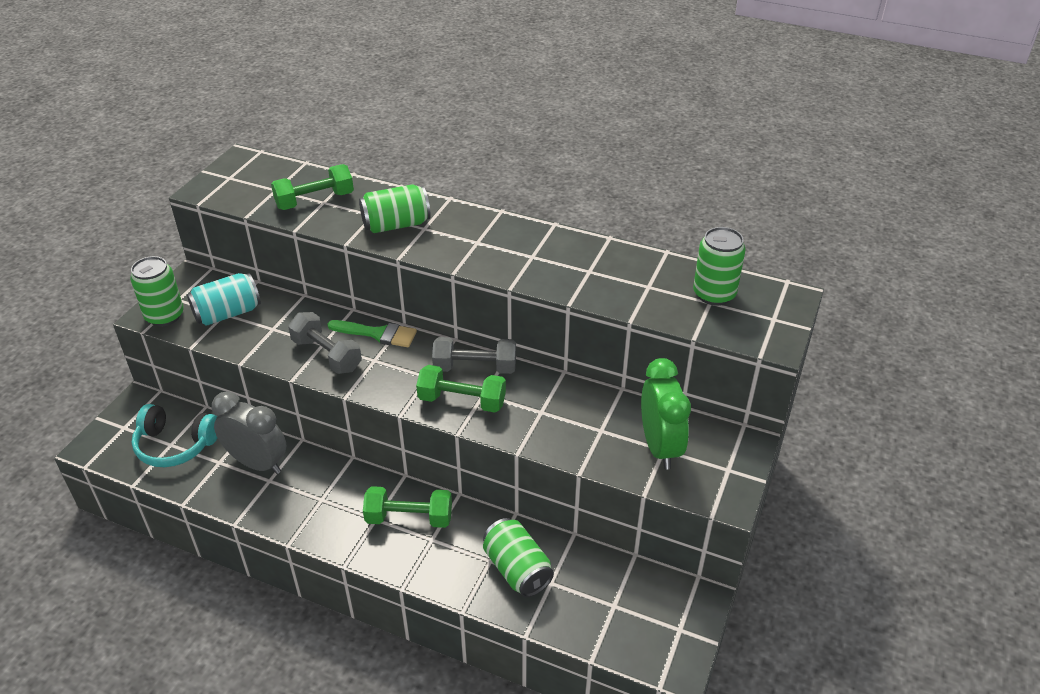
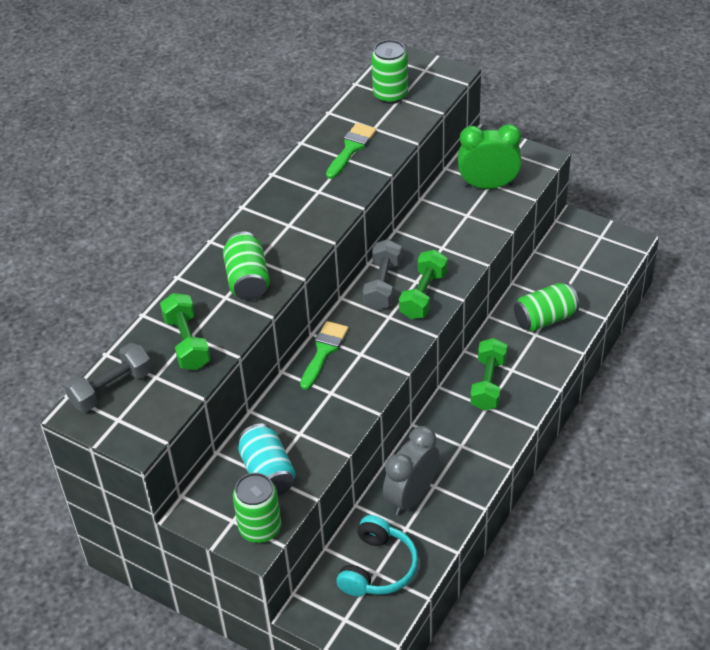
camera: 80 degrees left, 5 degrees up
grey dumbbell [288,312,362,374] -> grey dumbbell moved to [64,343,152,412]
none -> green brush [326,123,376,179]

